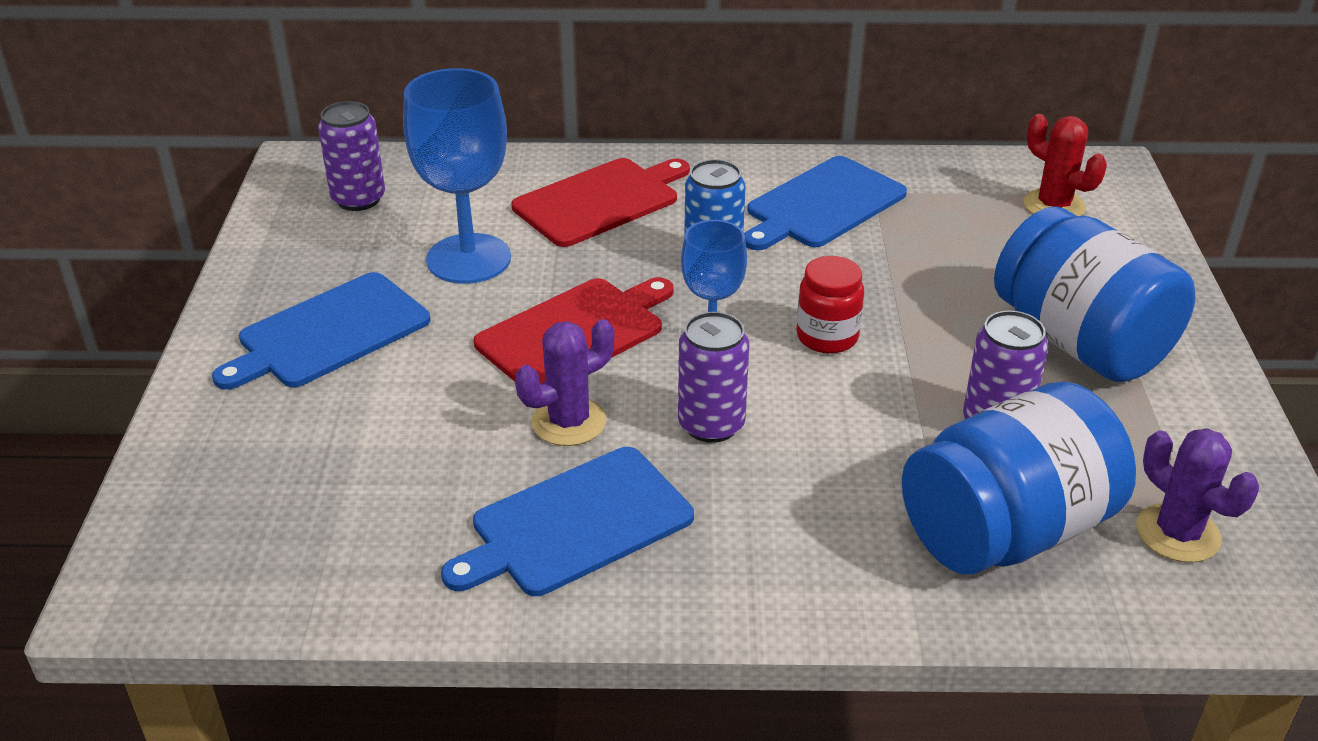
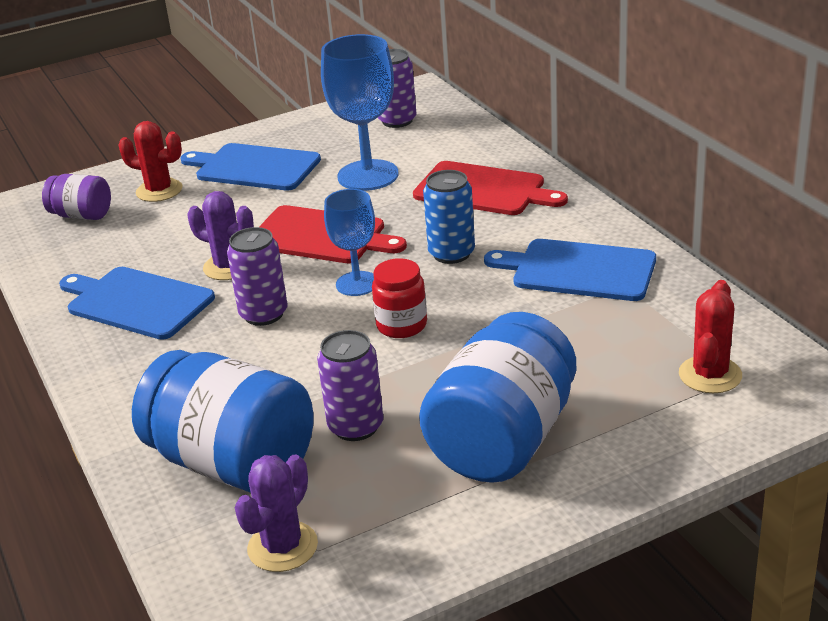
camera: 65 degrees right, 5 degrees down
none -> purple jar [42,174,111,220]
none -> red cactus [119,121,183,202]

